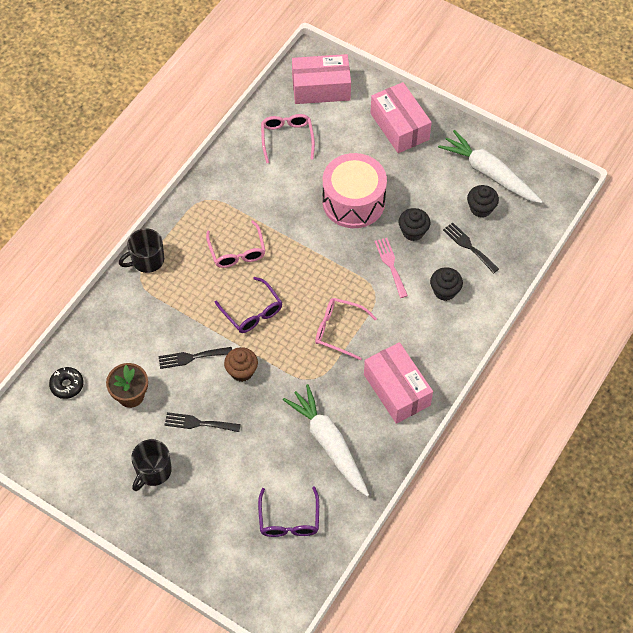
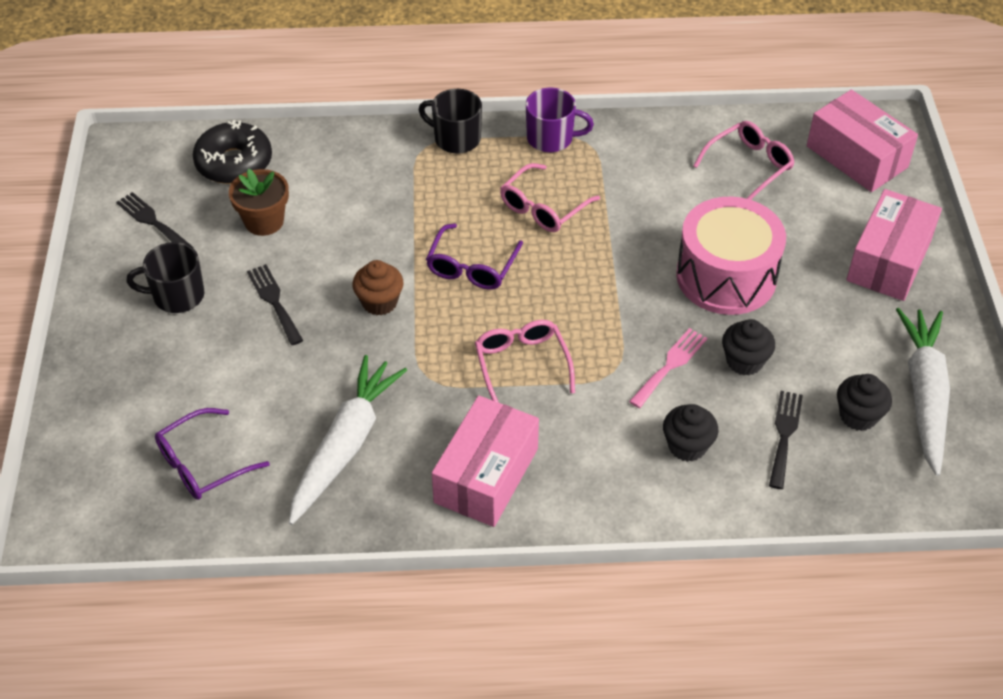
camera: 55 degrees right, 10 degrees down
black donut [49,367,84,399] -> black donut [193,120,272,184], size x1.66
black fork [158,347,232,369] -> black fork moved to [116,192,193,248]
none -> purple mug [526,88,594,152]

